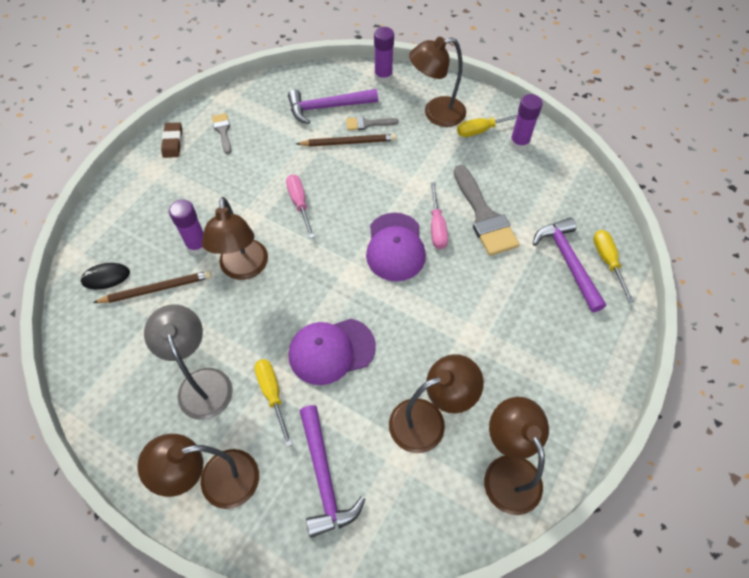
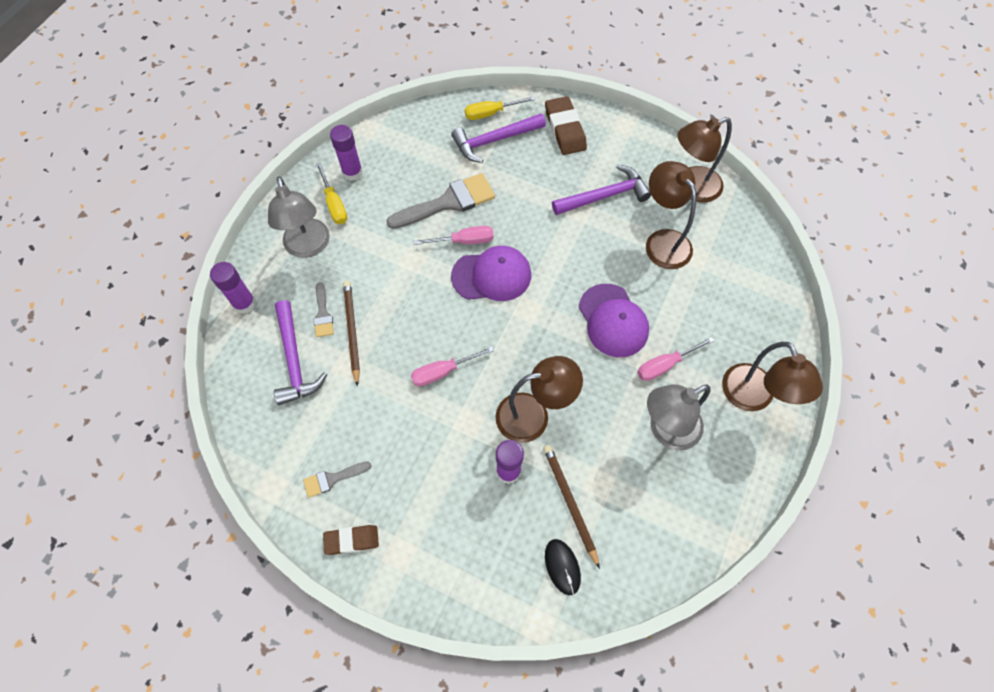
camera: 95 degrees left, 5 degrees up
yellow screwdriver [254,359,293,447] -> pink screwdriver [637,337,714,381]
purple hammer [300,405,365,538] -> purple hammer moved to [552,165,651,215]
brown lamp [409,37,466,127] -> grey lamp [268,176,330,258]
none -> brown eraser [545,96,587,155]

